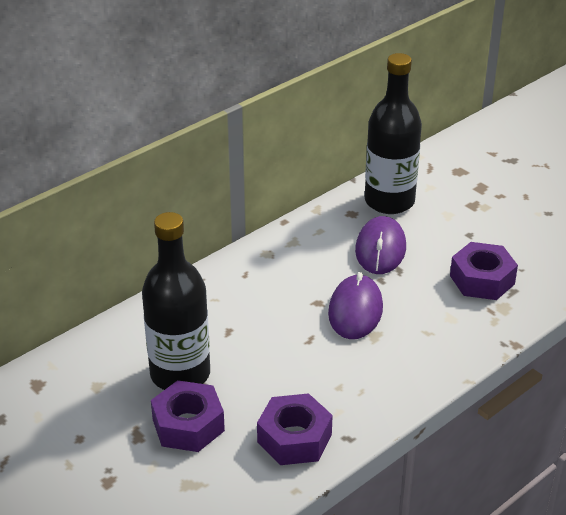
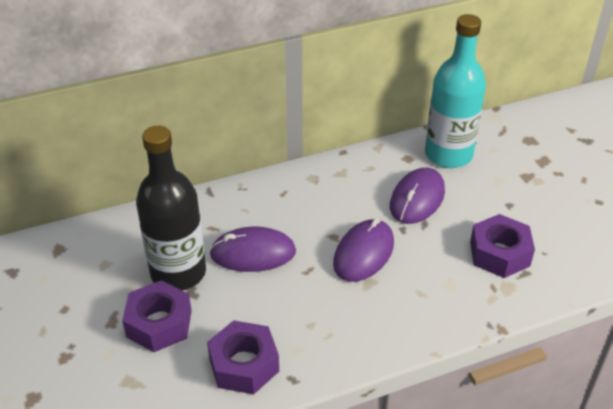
camera: 20 degrees right, 5 degrees up
black bottle [365,53,422,214] -> turquoise bottle [425,14,486,168]
none -> purple mouse [209,227,296,272]

